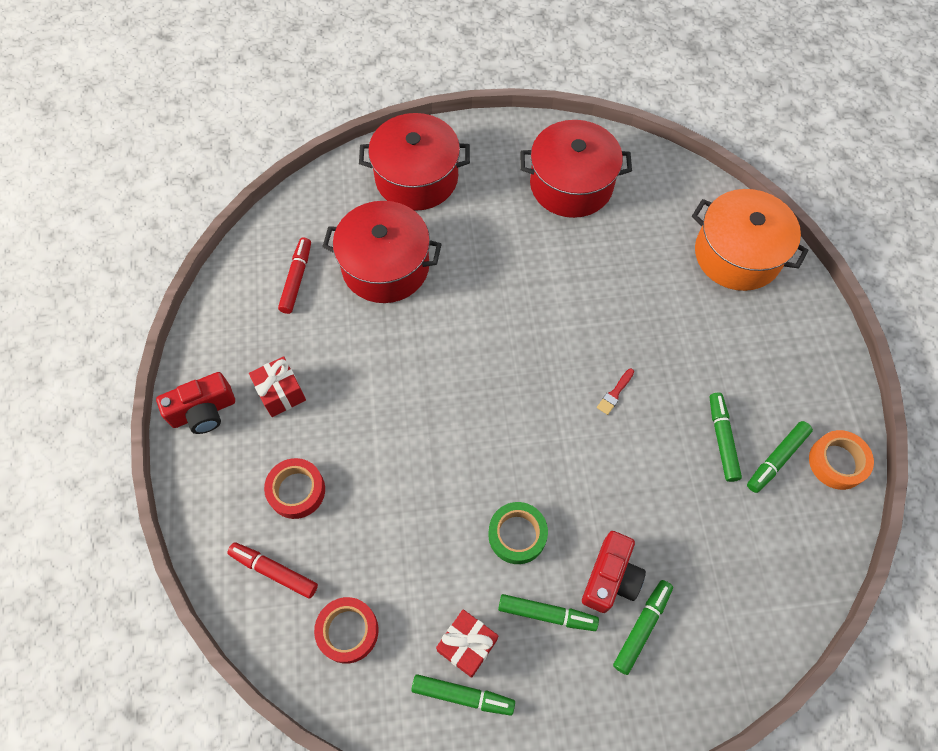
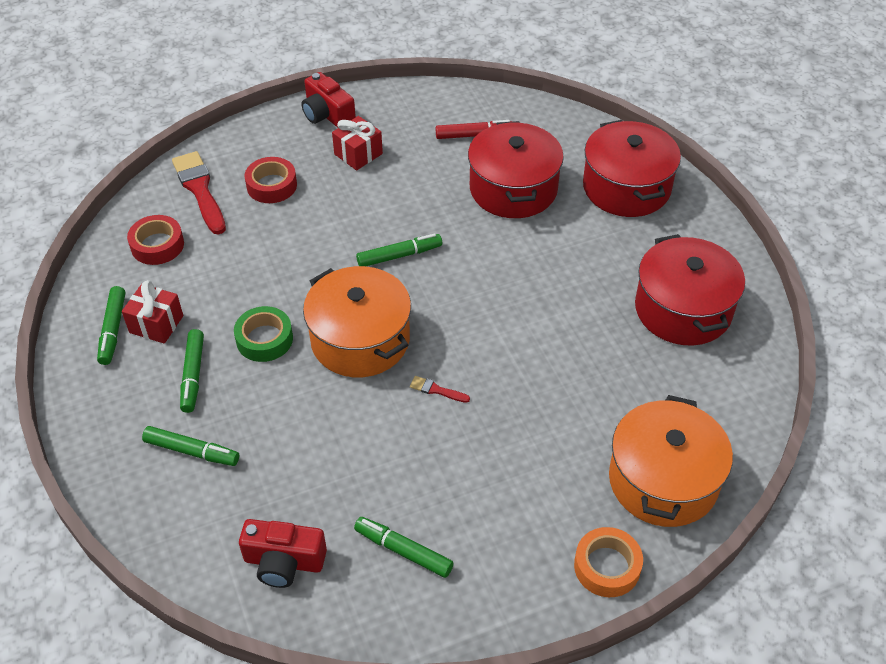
camera: 75 degrees right, 15 degrees down
red marker [227,542,318,599] -> red brush [172,151,226,235]
red camera [582,531,646,613] -> red camera moved to [239,519,327,588]
green marker [710,393,742,482] -> green marker moved to [356,233,442,266]
orange tape [809,430,874,490] -> orange tape moved to [574,527,643,597]
none -> orange pot [303,266,411,377]

